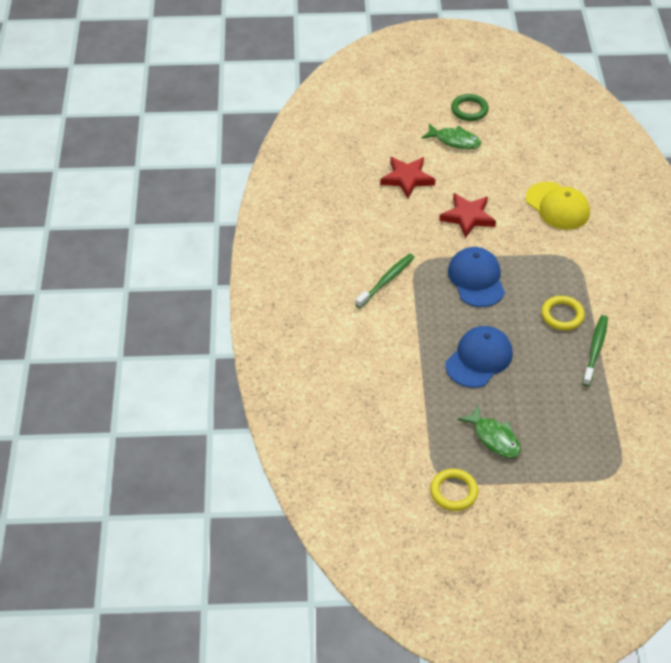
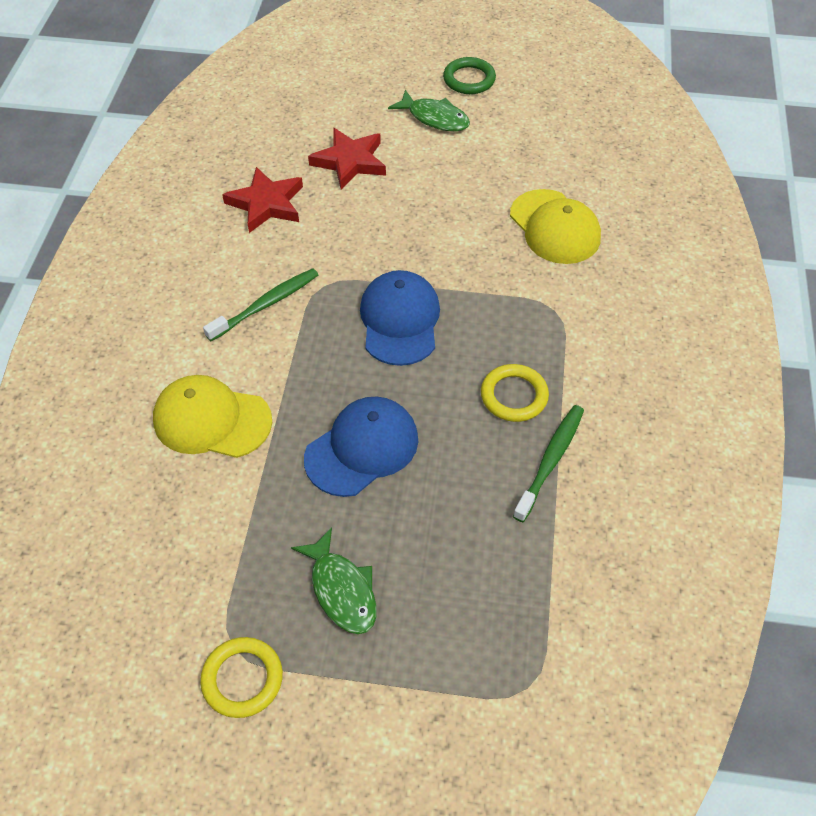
camera: 10 degrees right, 5 degrees up
red star [439,193,496,238] -> red star moved to [222,167,303,233]
none -> yellow cap [153,375,272,458]

